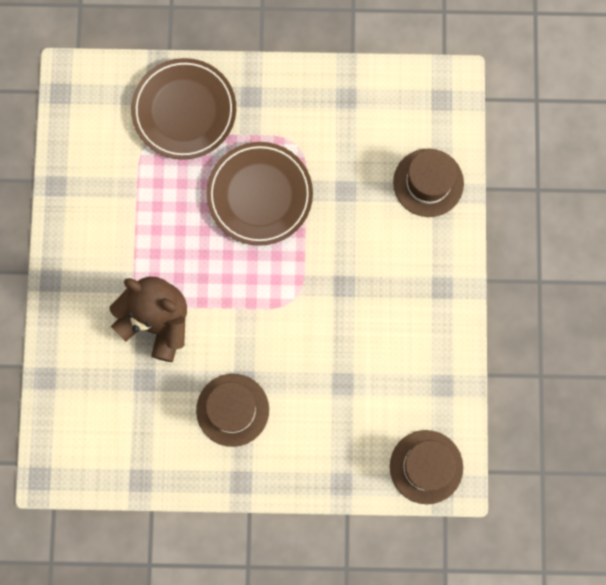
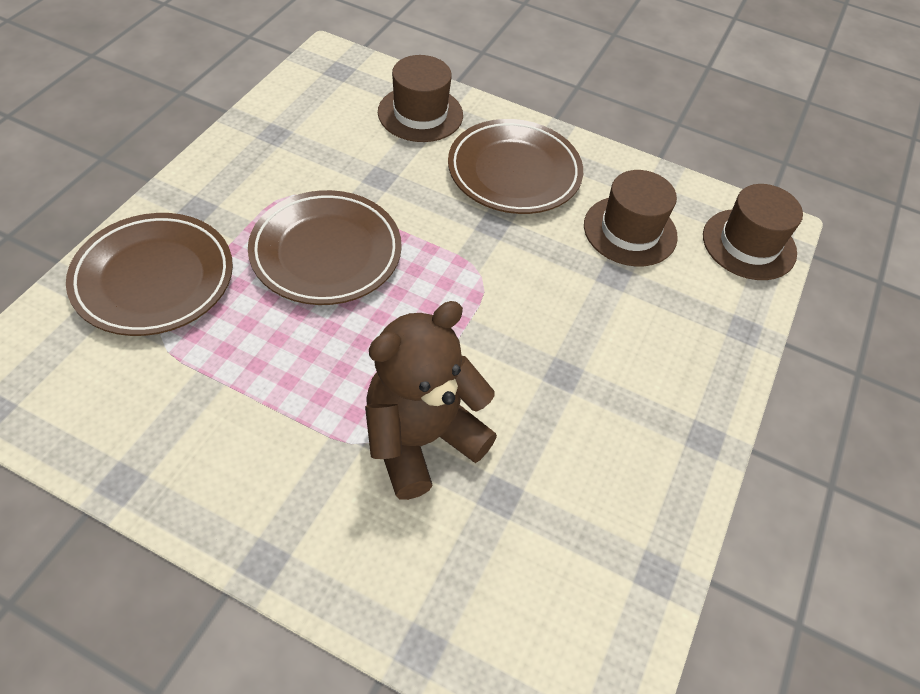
camera: 70 degrees left, 25 degrees down
brown hat [196,374,269,447] -> brown hat moved to [584,170,678,267]
none -> brown plate [448,119,583,214]

